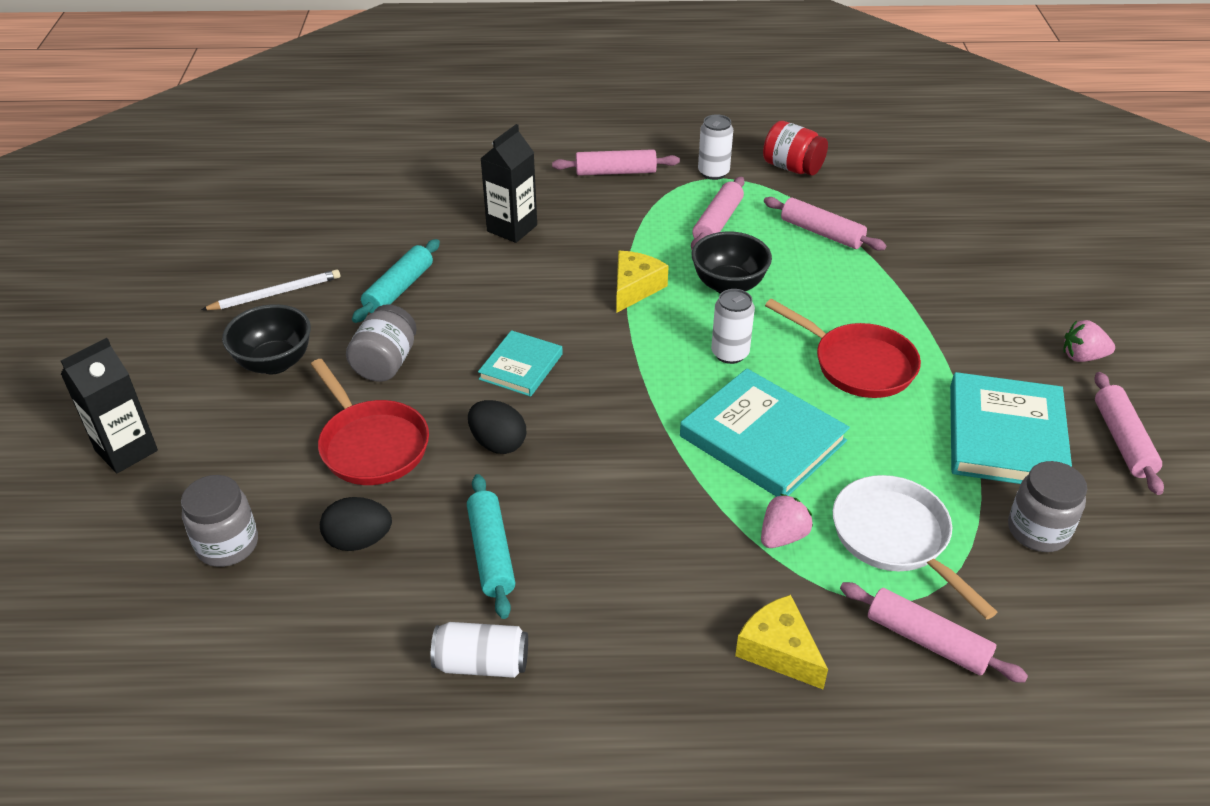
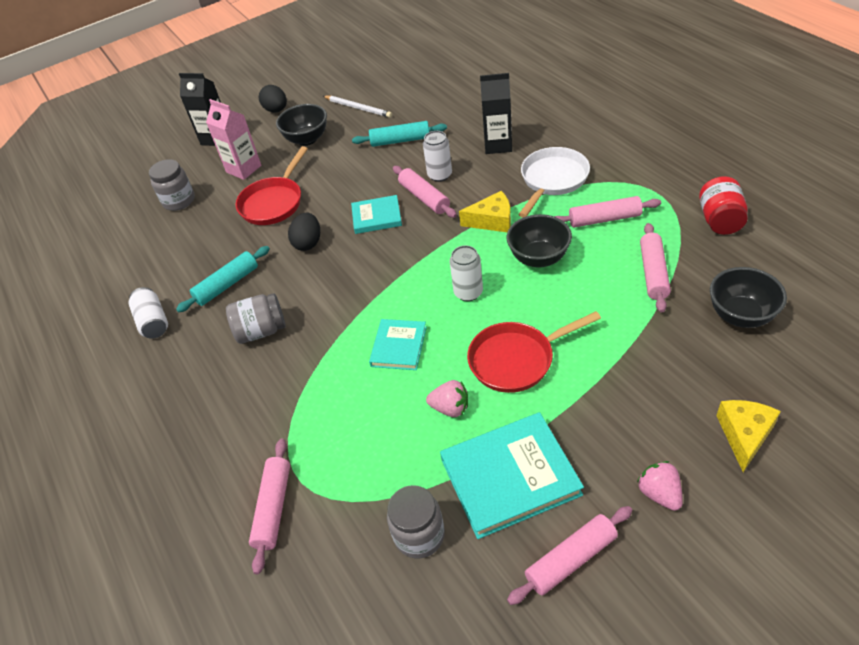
camera: 65 degrees right, 5 degrees up
black egg [320,497,392,551] -> black egg moved to [259,85,287,112]
grey jar [346,304,417,382] -> grey jar moved to [226,293,286,344]
pink rolling pin [552,149,680,176] -> pink rolling pin moved to [393,166,457,218]
turquoise book [680,369,850,497] -> turquoise book [369,319,427,370], size x0.58
white can [698,114,733,180] -> white can moved to [423,131,452,182]
yellow cheese [735,595,828,689] -> yellow cheese moved to [716,400,781,472]
pink strawberry [761,494,813,548] -> pink strawberry moved to [426,380,468,417]
red pan [765,299,921,398] -> red pan turned 60 degrees clockwise [467,311,601,393]
white pan [833,475,997,620] -> white pan moved to [518,147,590,217]
none -> pink carton [206,99,261,180]
none -> black bowl [710,267,787,328]

